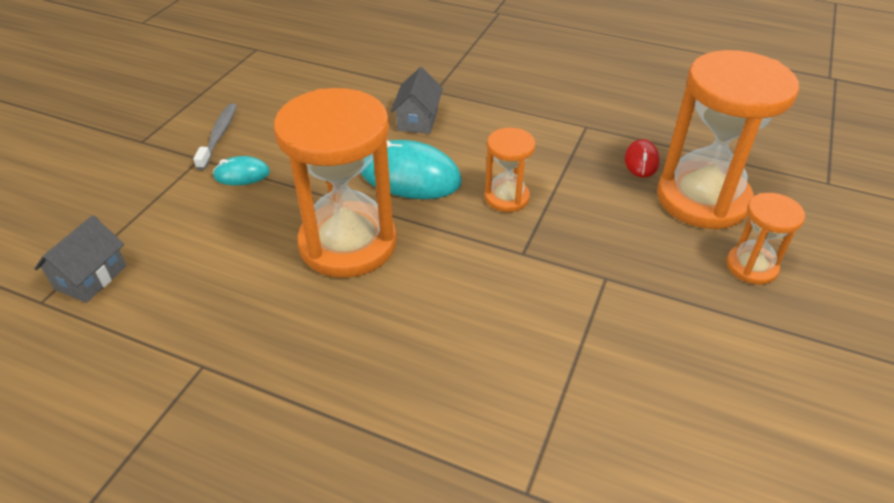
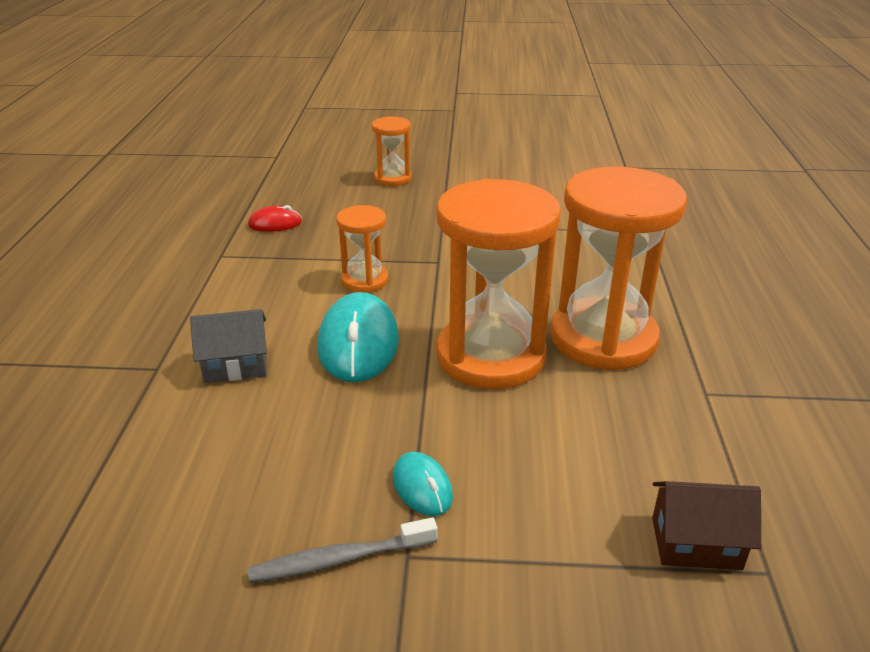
camera: 110 degrees left, 10 degrees down
grey house [34,215,127,303] -> brown house [652,481,761,570]
orange hourglass [657,50,799,230] -> orange hourglass moved to [550,167,687,370]

